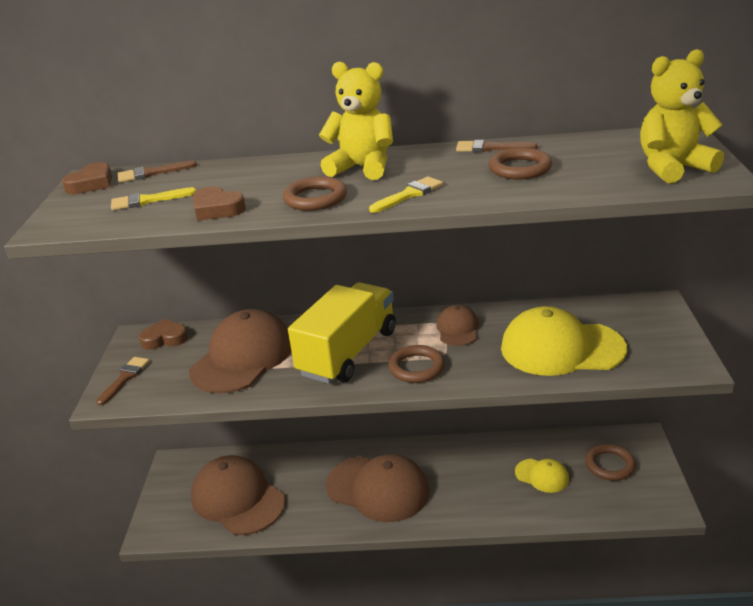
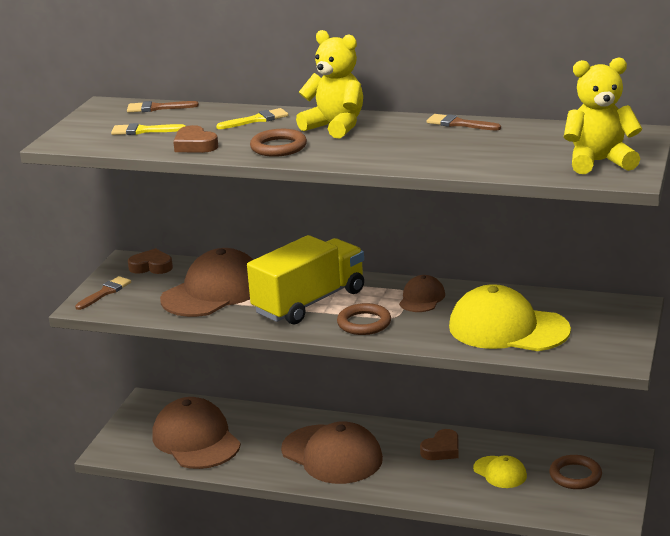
camera: 15 degrees right, 5 degrees down
brown heart [62,162,112,194] -> brown heart moved to [420,429,459,460]
yellow brush [369,177,443,213] -> yellow brush moved to [216,108,288,129]
brown ring [489,148,552,180] -> none

